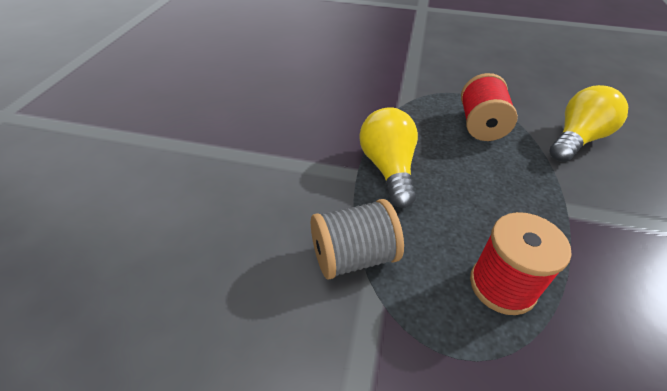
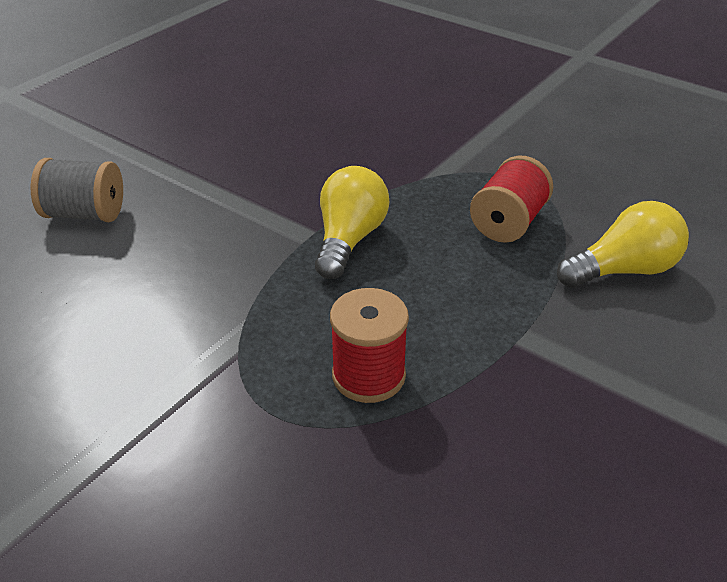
camera: 25 degrees right, 5 degrees down
grey spool [311,199,404,280] -> grey spool moved to [31,158,123,222]

